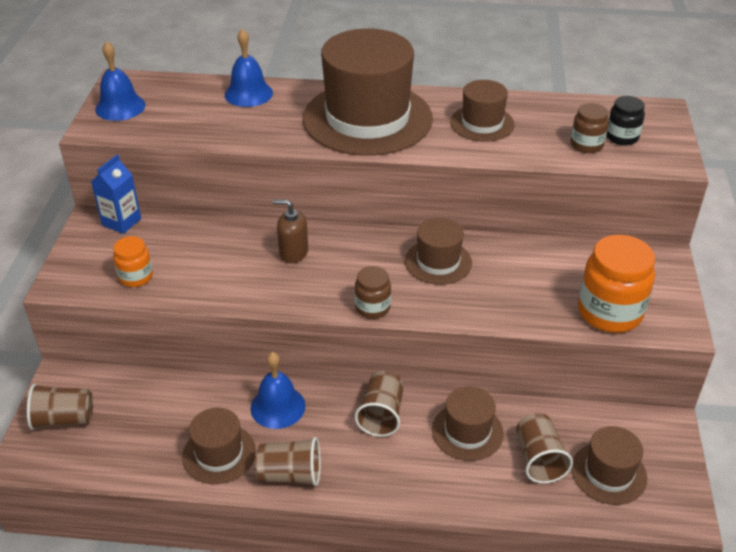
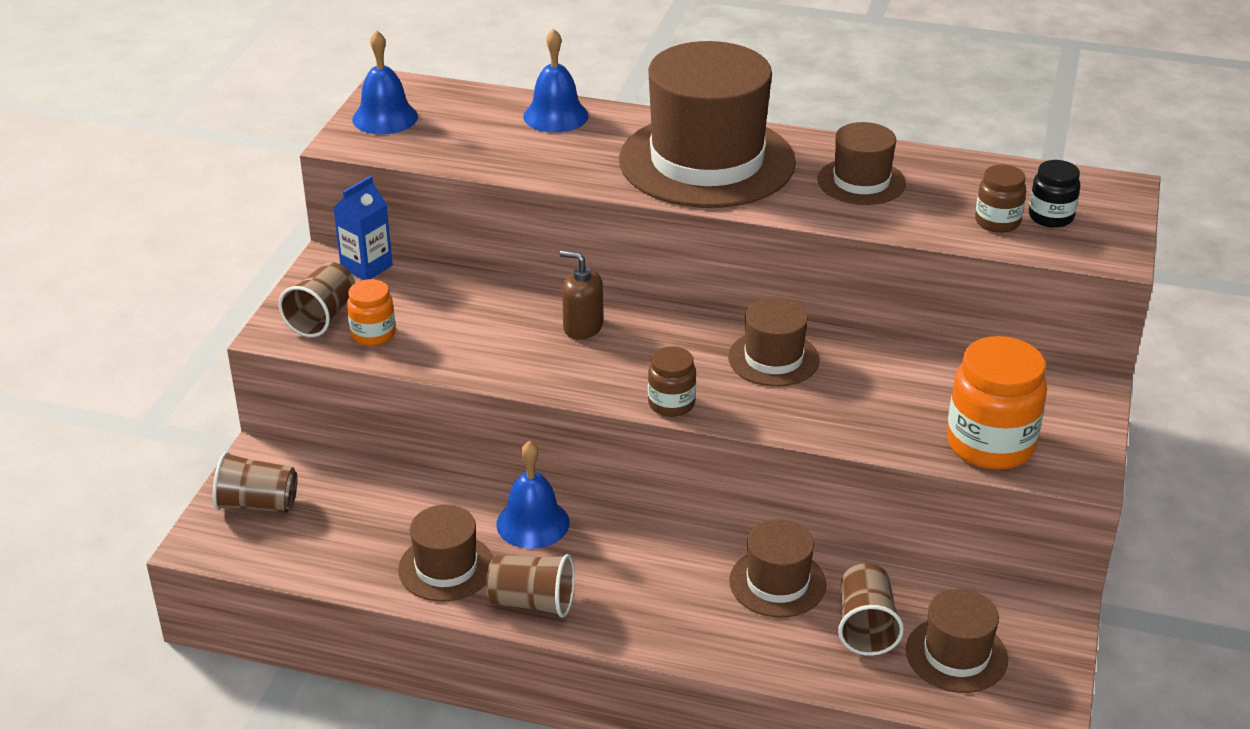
camera: 10 degrees right, 5 degrees down
brown cup [355,371,404,437] -> brown cup moved to [278,262,355,337]

